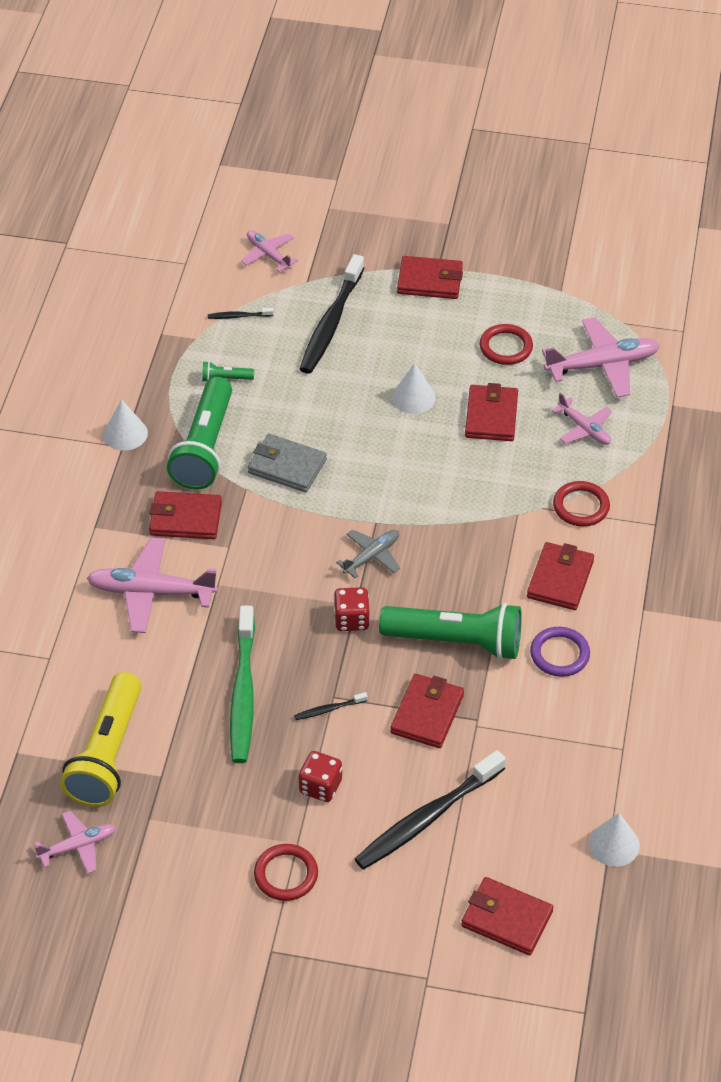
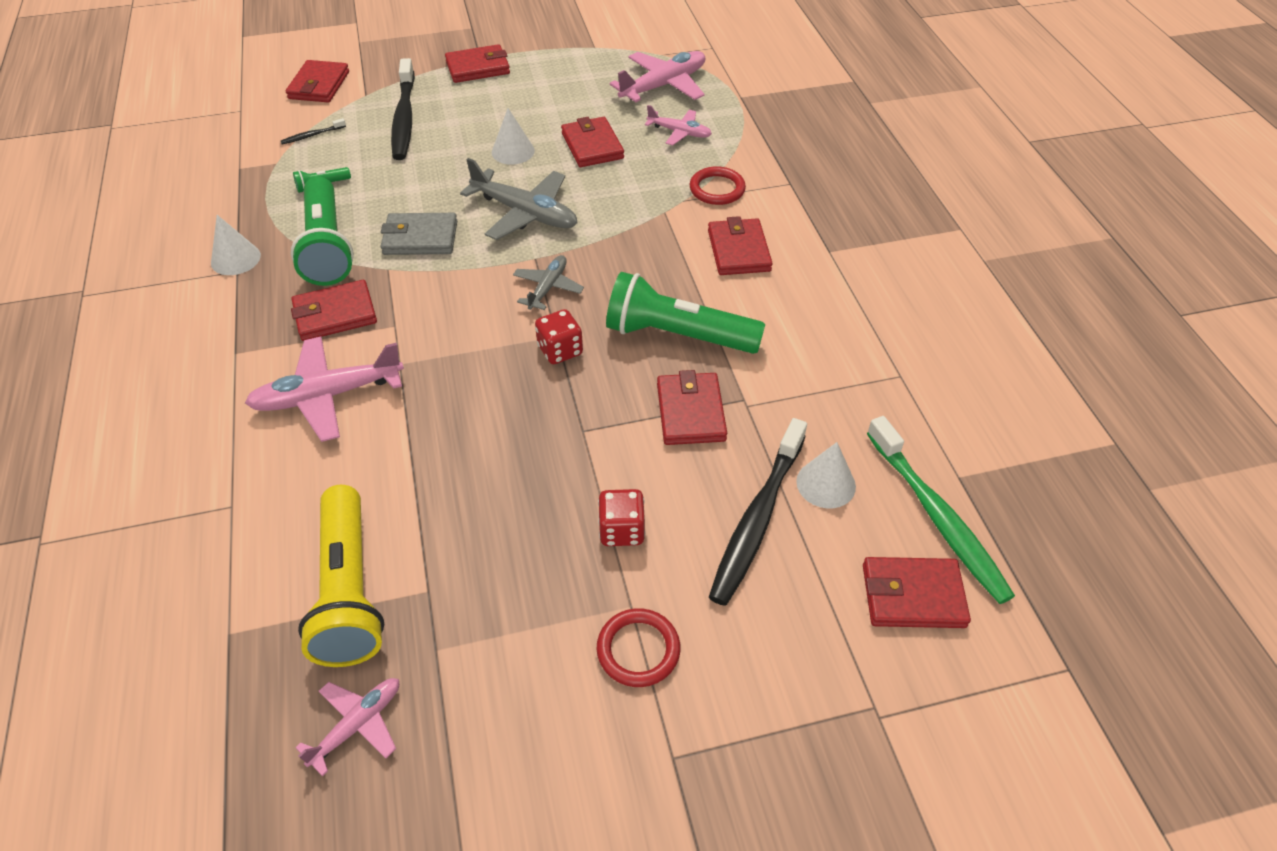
camera: 25 degrees left, 0 degrees up
green toothbrush [230,606,255,763] -> green toothbrush moved to [867,416,1015,604]
pink plane [241,230,298,272] -> red wallet [286,60,349,102]
black toothbrush [294,692,368,720] -> none
green flashlight [379,603,522,660] -> green flashlight turned 150 degrees counterclockwise [606,272,765,354]
red ring [480,324,533,365] -> none
purple ring [530,627,590,677] -> none
white cone [589,813,640,867] -> white cone moved to [796,442,856,508]
none -> grey plane [460,158,577,240]

